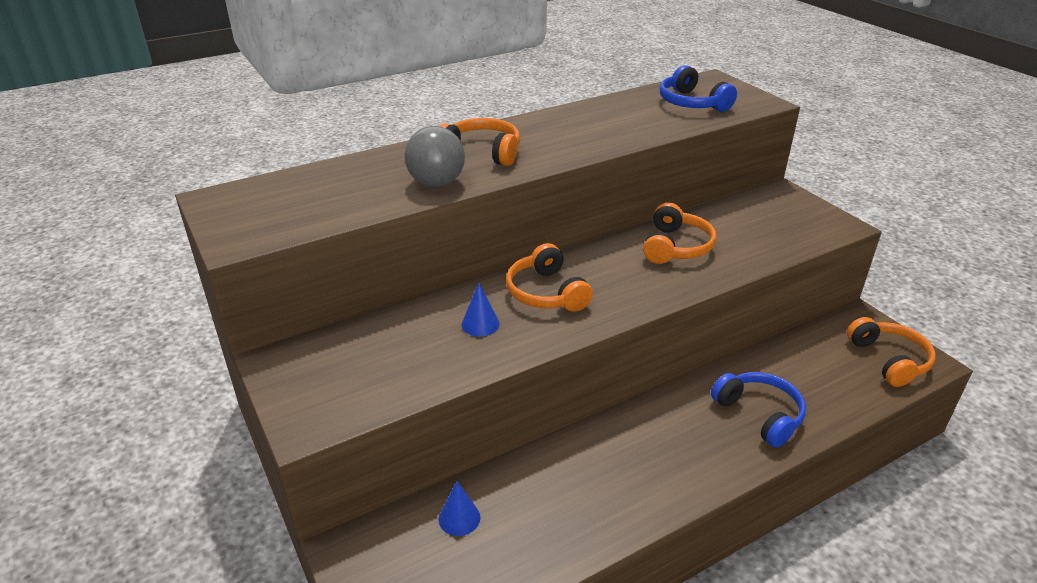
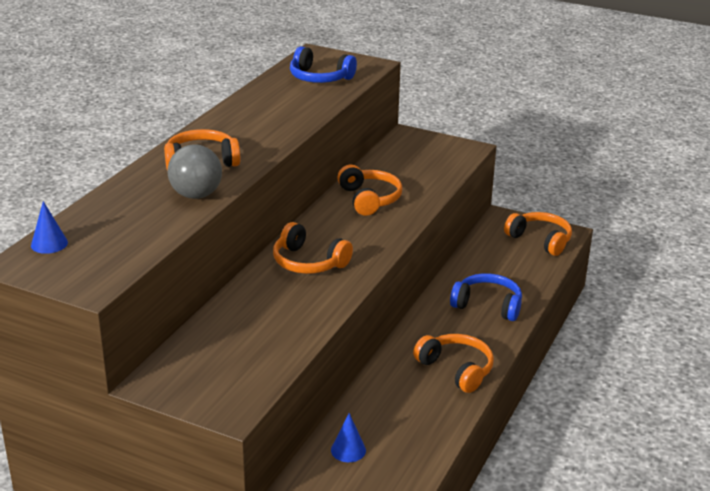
camera: 35 degrees left, 5 degrees down
blue cone [461,283,499,337] -> blue cone moved to [31,201,68,254]
none -> orange headphones [413,334,494,393]

